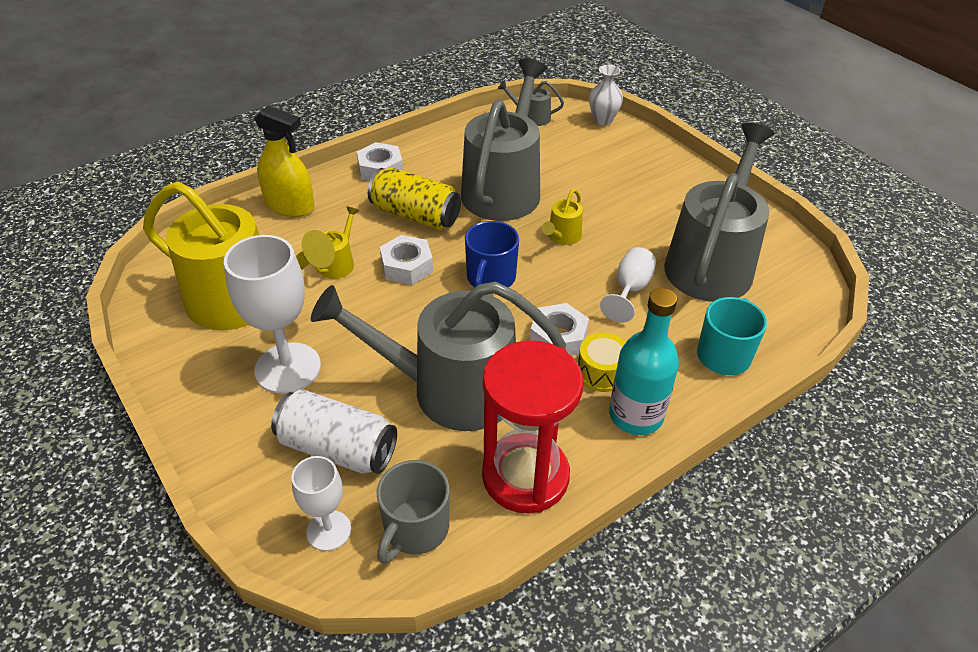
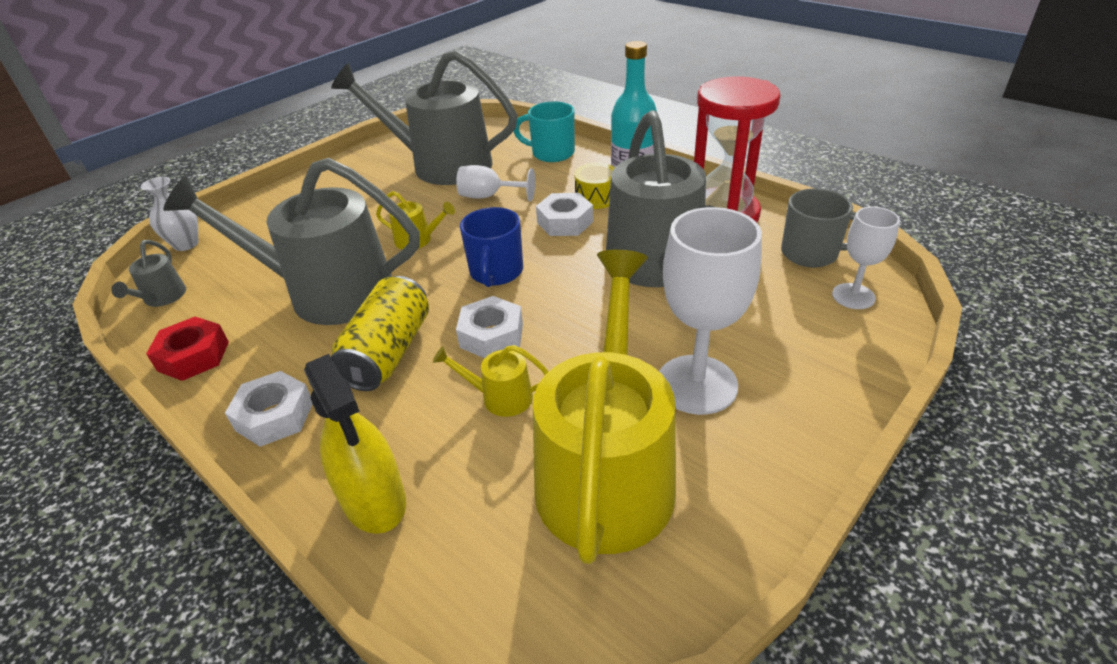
camera: 100 degrees left, 5 degrees down
yellow spray bottle [254,105,314,217] -> yellow spray bottle turned 135 degrees clockwise [304,354,406,534]
white can [271,389,397,474] -> none
blue mug [465,221,519,288] -> blue mug turned 90 degrees clockwise [460,207,523,287]
none -> red nut [146,317,229,381]

